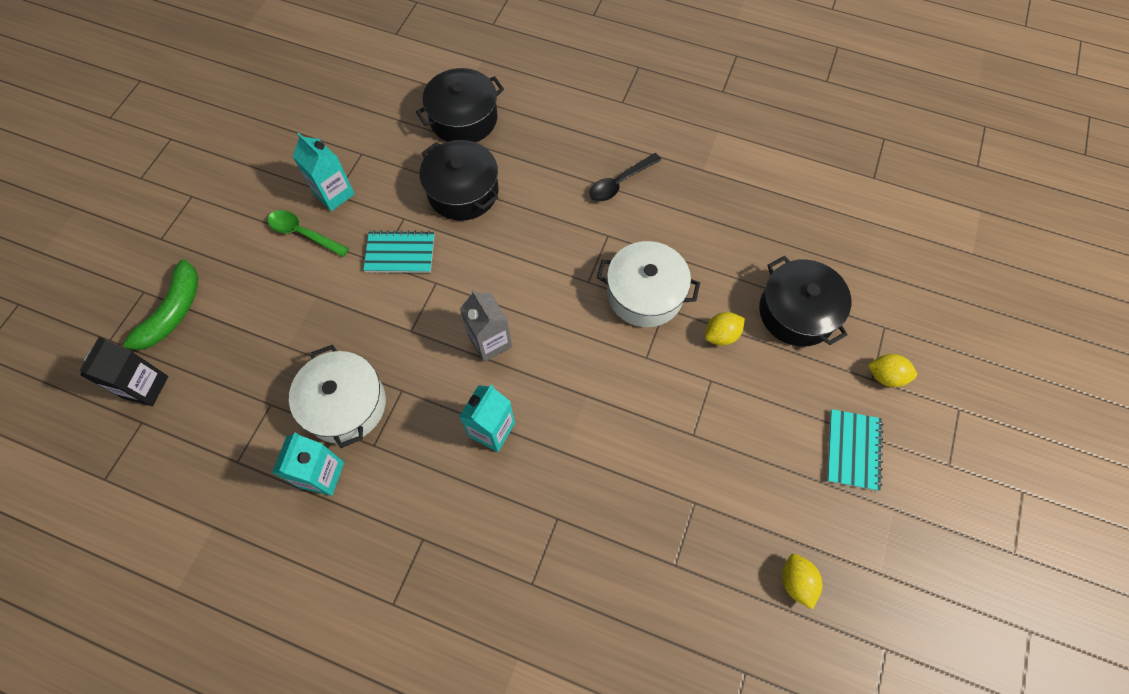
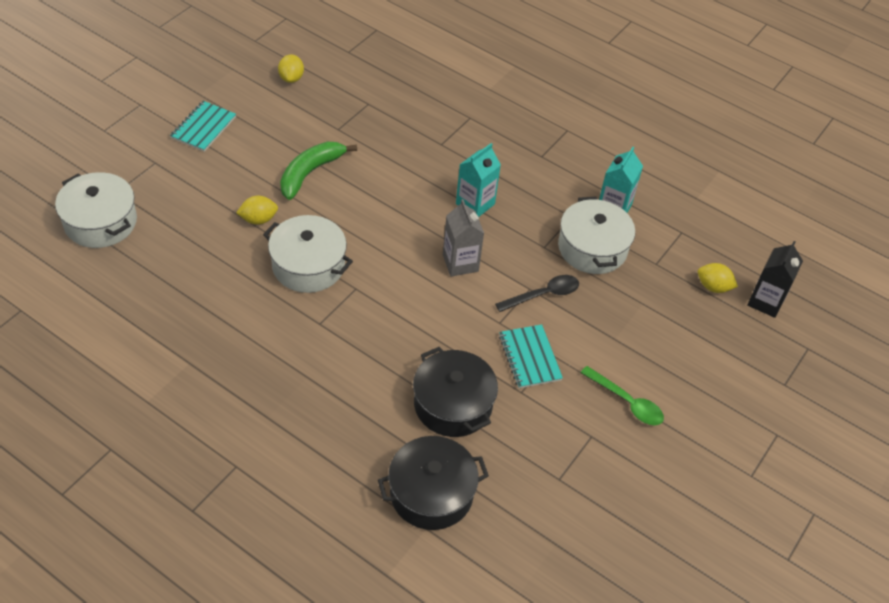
camera: 170 degrees left, 15 degrees down
green banana [118,259,199,350] -> green banana moved to [280,142,357,200]
turquoise carton [292,133,355,211] -> none
turquoise notebook [363,230,434,273] -> turquoise notebook turned 60 degrees clockwise [499,324,563,388]
black spoon [589,153,661,201] -> black spoon moved to [495,275,579,312]
black pot [759,256,851,347] -> none
yellow lemon [868,354,917,387] -> yellow lemon moved to [698,263,738,293]
none -> white pot [55,172,137,248]

